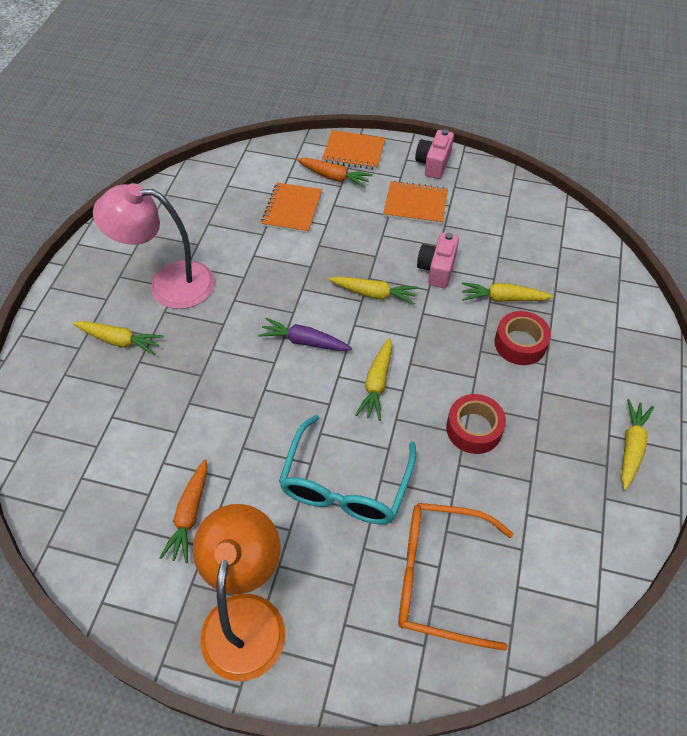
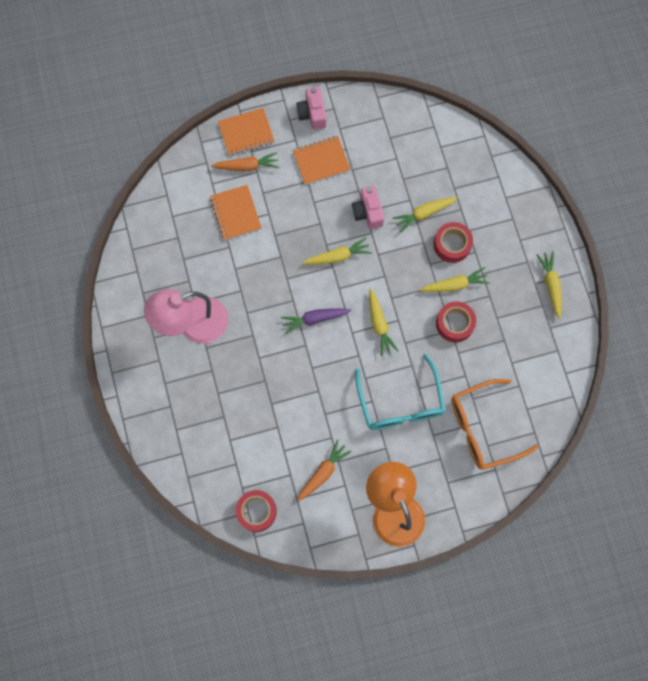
camera: 30 degrees left, 20 degrees up
yellow carrot [73,321,163,355] -> yellow carrot moved to [420,267,490,292]
orange carrot [159,459,207,563] -> orange carrot turned 120 degrees counterclockwise [297,440,352,501]
none -> red tape [236,490,277,532]

